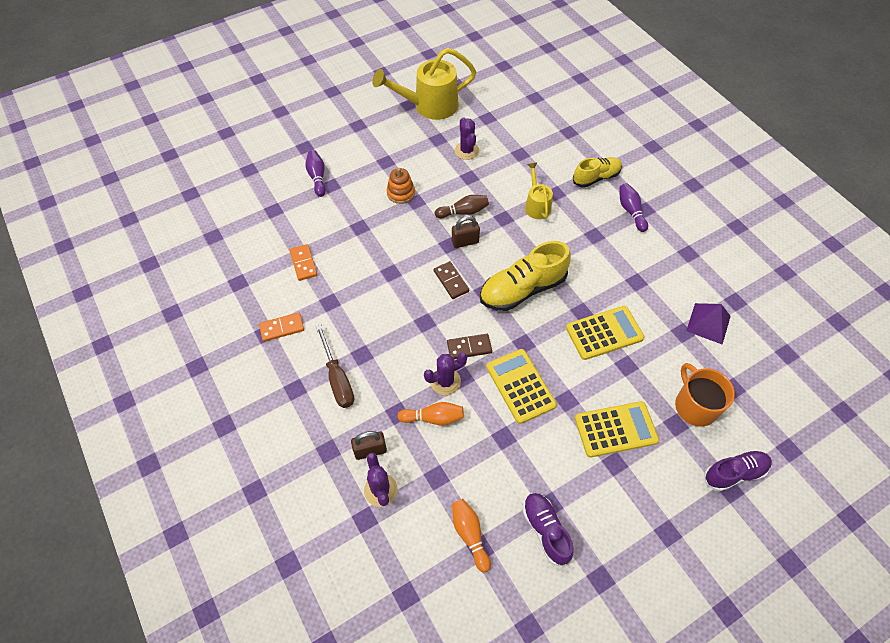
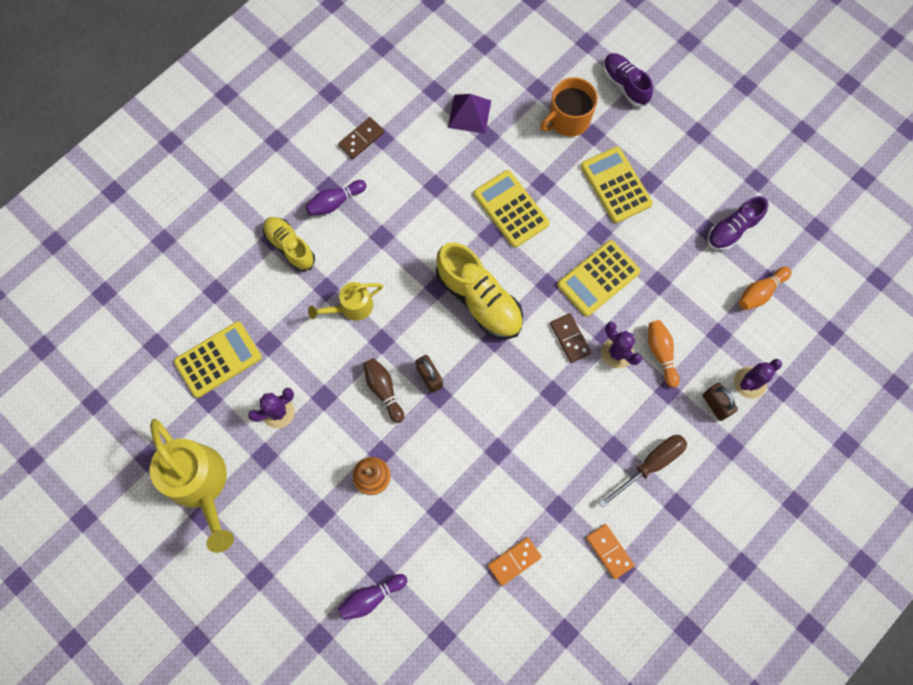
camera: 105 degrees left, 15 degrees up
brown domino [434,261,469,299] -> brown domino moved to [338,117,384,159]
none -> yellow calculator [174,321,262,398]

